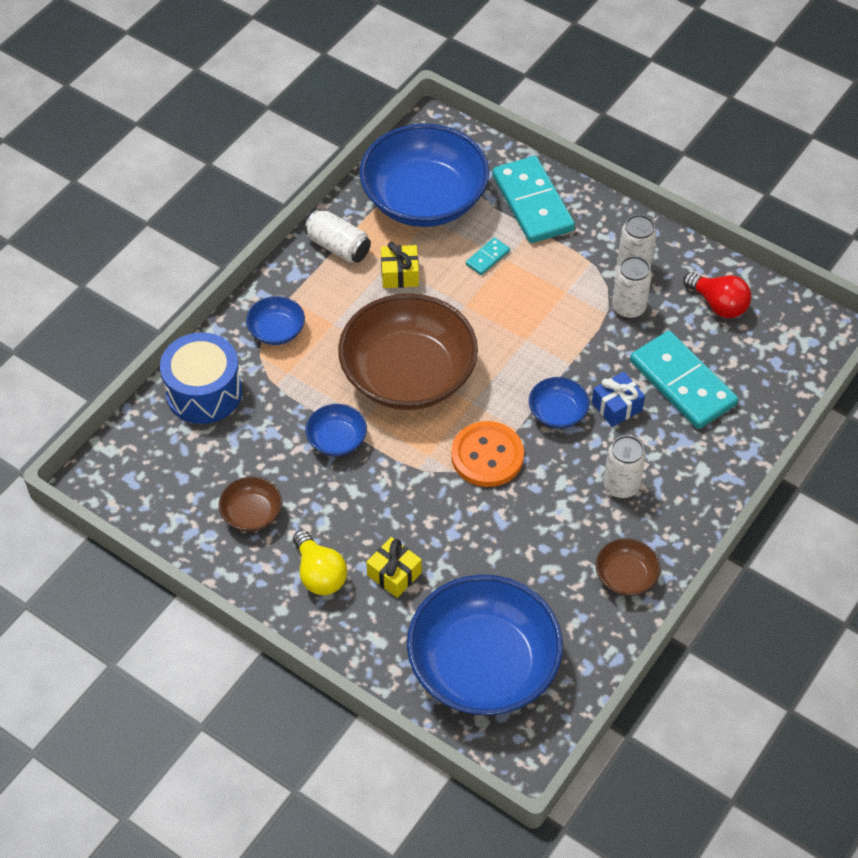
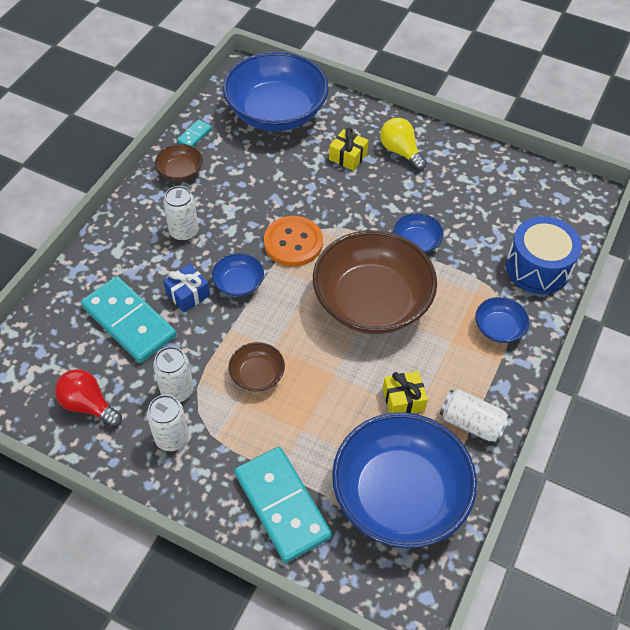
camera: 170 degrees right, 0 degrees up
brown bowl [219,476,282,532] -> brown bowl moved to [229,342,285,392]
turquoise domino [466,237,510,275] -> turquoise domino moved to [177,120,212,146]

